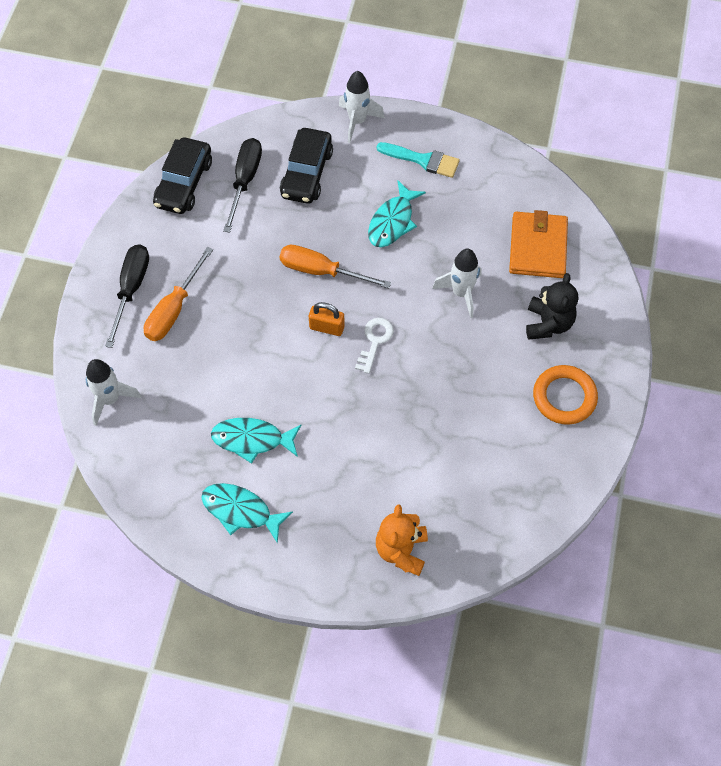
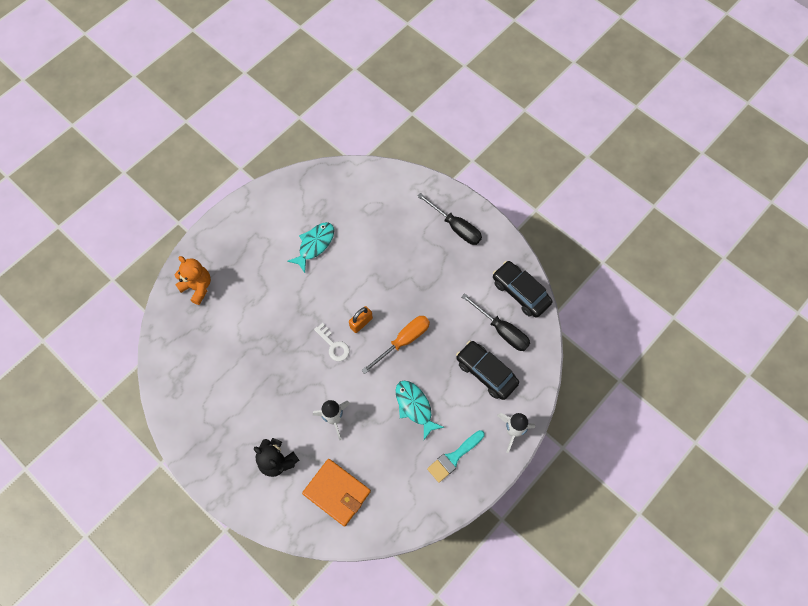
camera: 120 degrees right, 5 degrees up
white rocket [86,359,142,426] -> none
orange screwdriver [144,247,213,341] -> none
turquoise fish [201,483,293,543] -> none
orange ring [533,365,598,425] -> none

